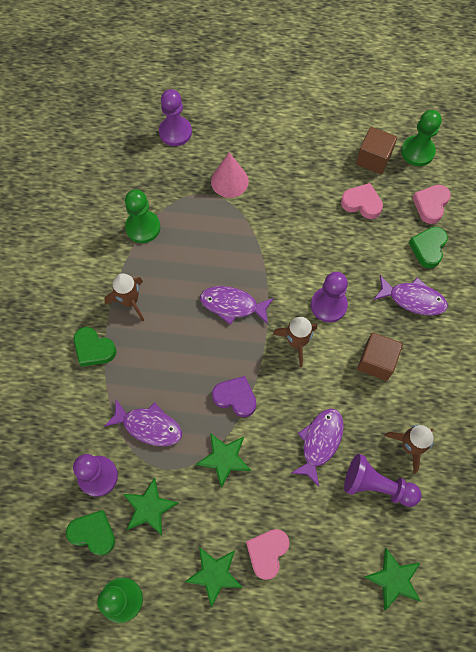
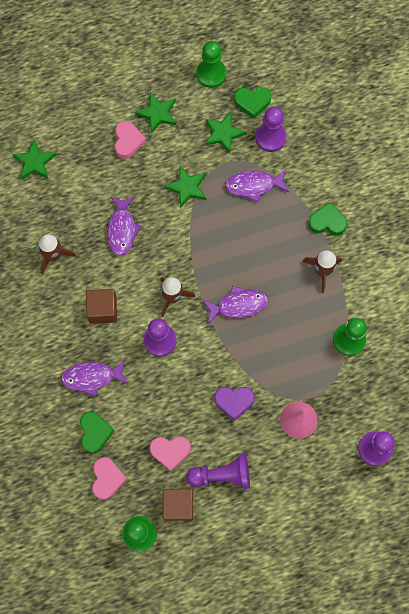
camera: 155 degrees right, 5 degrees up
purple heart [212,376,257,417] -> purple heart moved to [214,387,255,421]
purple pawn [344,454,421,507] -> purple pawn moved to [186,454,250,489]

